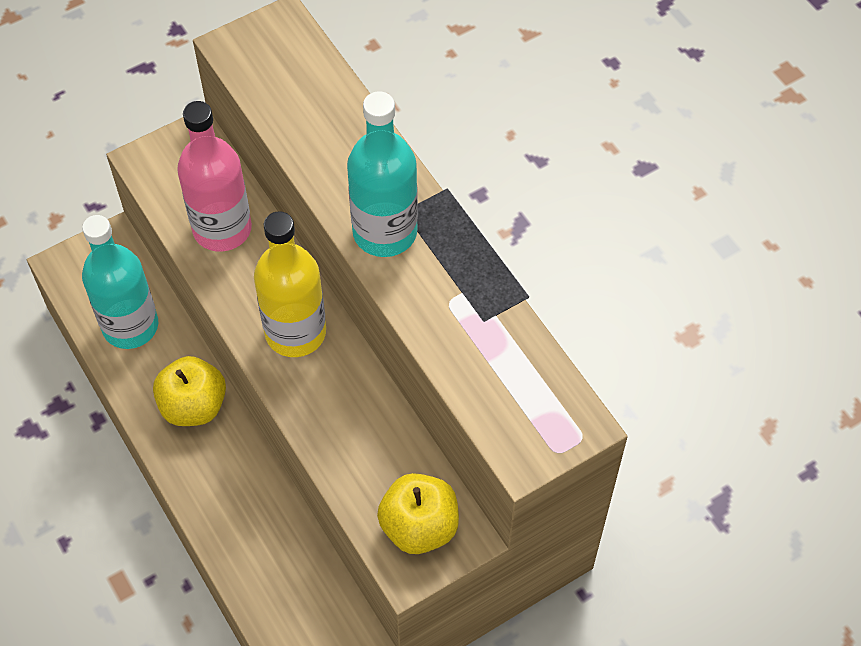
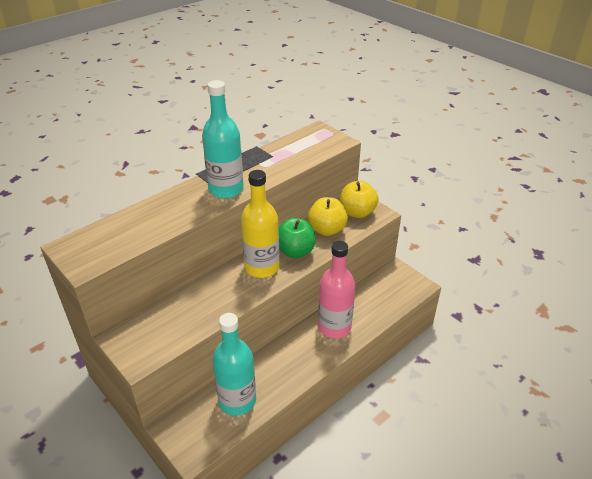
camera: 100 degrees left, 20 degrees down
yellow apple [153,356,226,426] -> yellow apple moved to [308,197,348,236]
pink bottle [177,101,252,252] -> pink bottle moved to [318,241,355,338]
none -> green apple [278,218,316,258]

